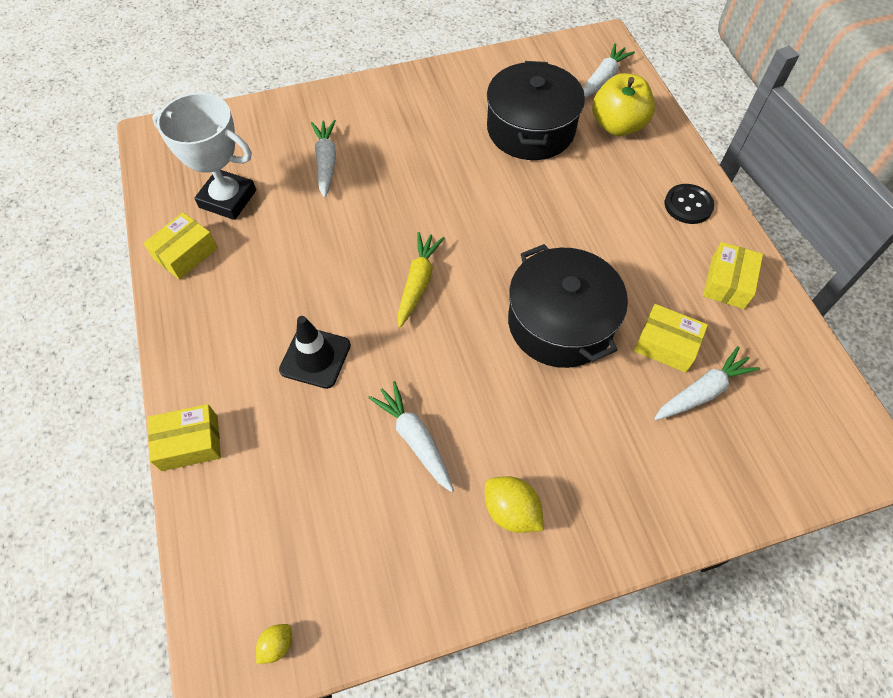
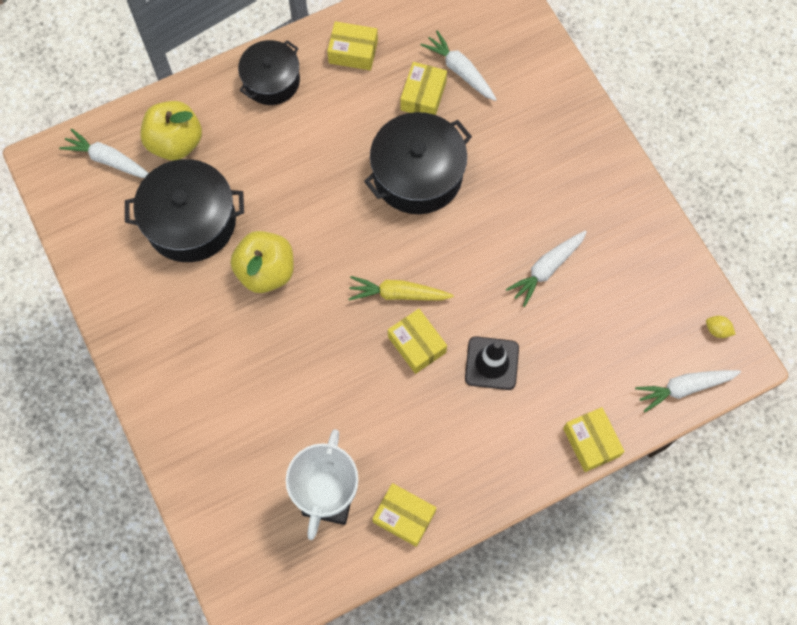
camera: 100 degrees left, 10 degrees up
white carrot [311,120,336,198] -> white carrot moved to [635,370,741,412]
yellow lemon [485,476,544,533] -> none
black button [665,184,714,224] -> black pot [238,40,300,105]
none -> yellow apple [231,231,294,293]
none -> yellow box [388,309,447,374]

